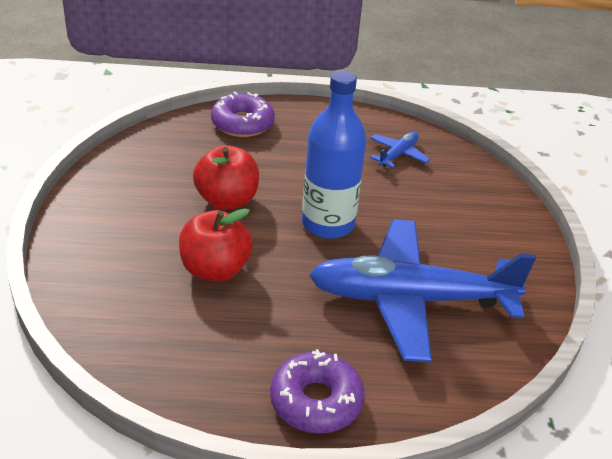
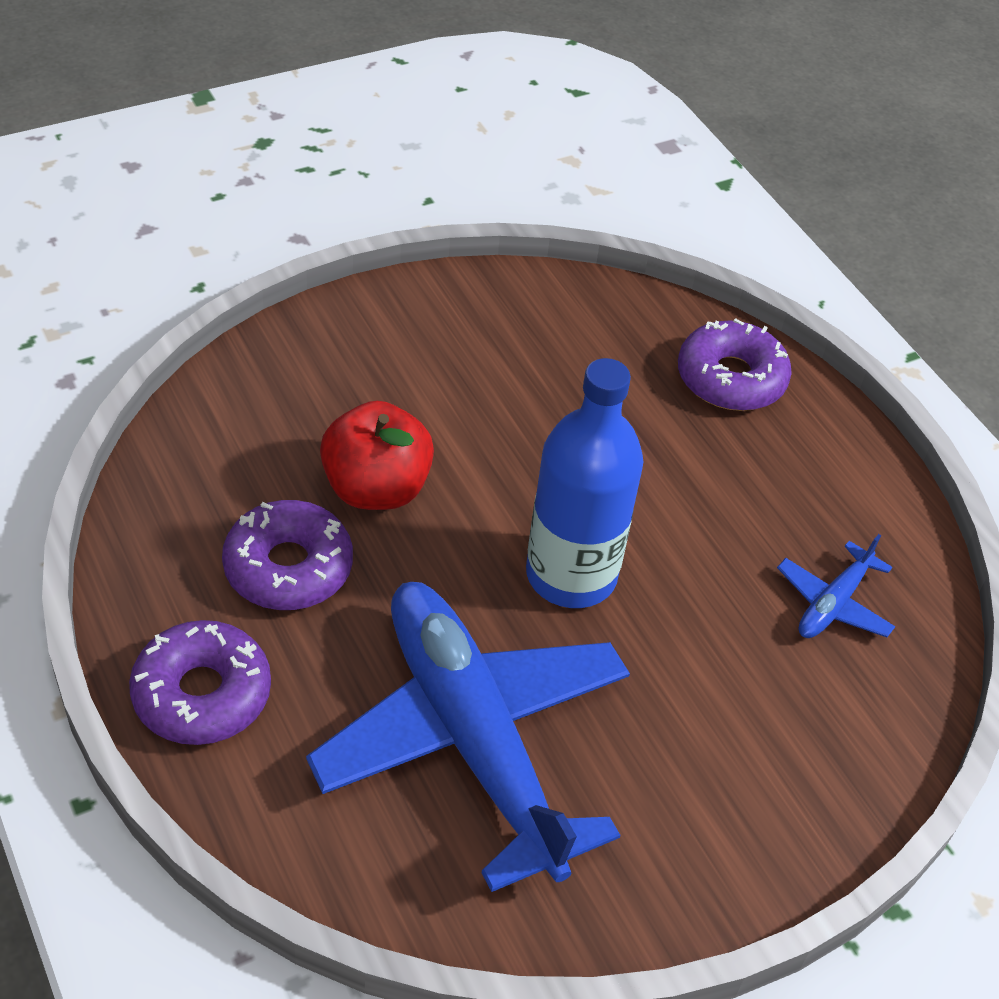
camera: 60 degrees right, 10 degrees up
red apple [193,145,259,210] -> none
blue plane [370,132,430,168] -> blue plane turned 120 degrees clockwise [777,534,896,638]
none -> purple donut [222,500,353,610]

